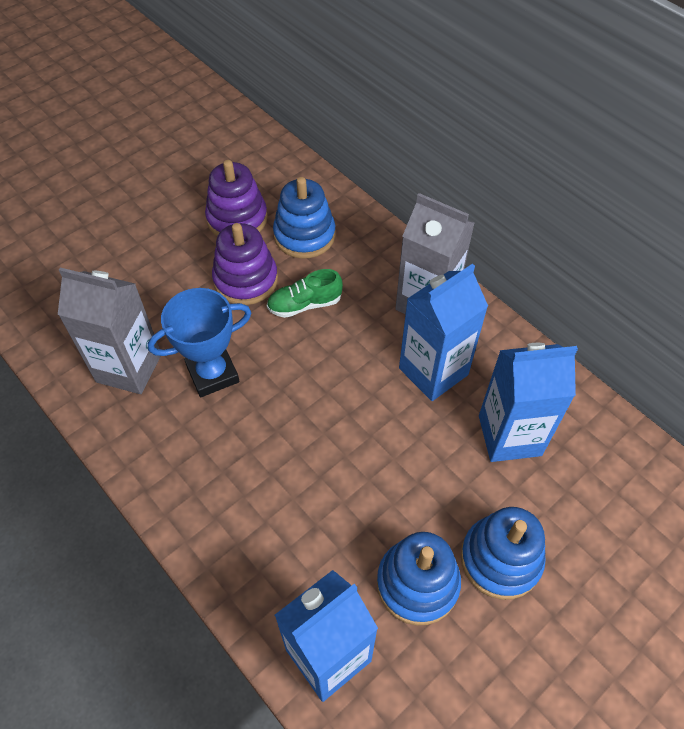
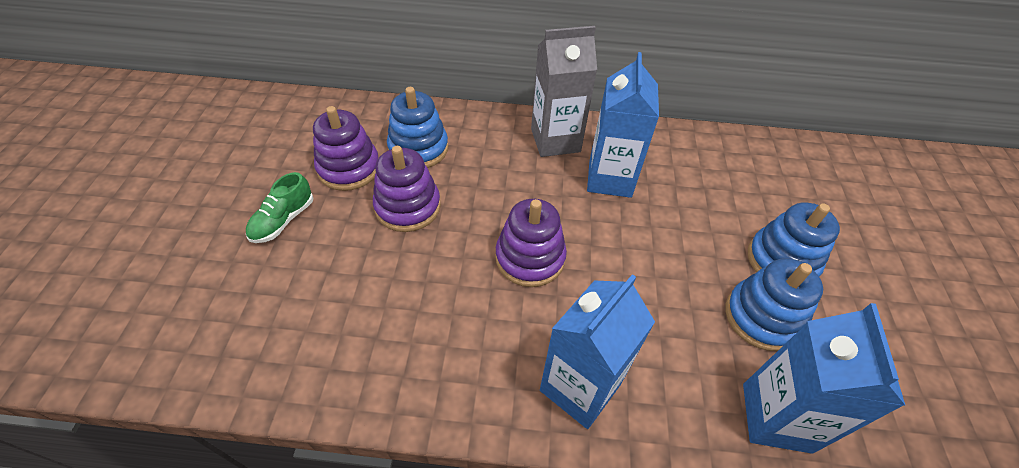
camera: 45 degrees left, 5 degrees down
grey carton [58,268,161,394] -> none
blue trophy [148,288,251,397] -> none
green shoe [267,269,343,318] -> green shoe moved to [246,172,313,243]
blue carton [479,343,578,462] -> blue carton moved to [540,274,655,429]
none -> purple stacking toy [495,199,567,287]

